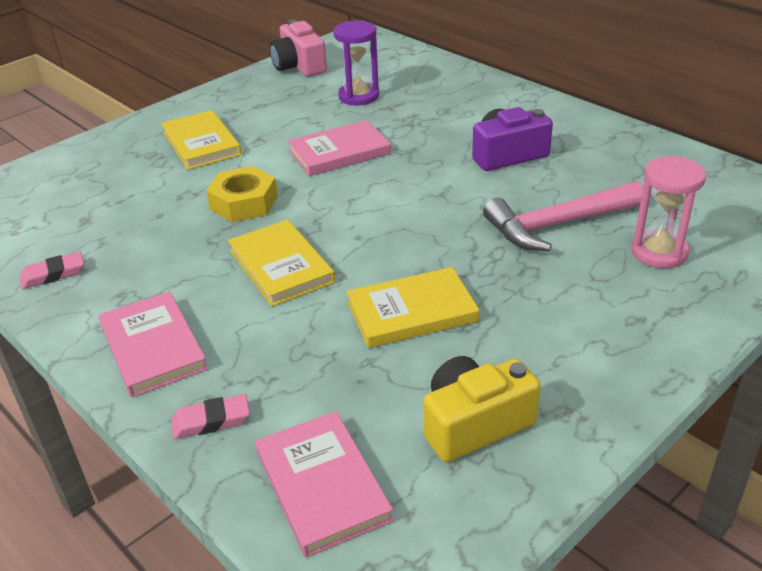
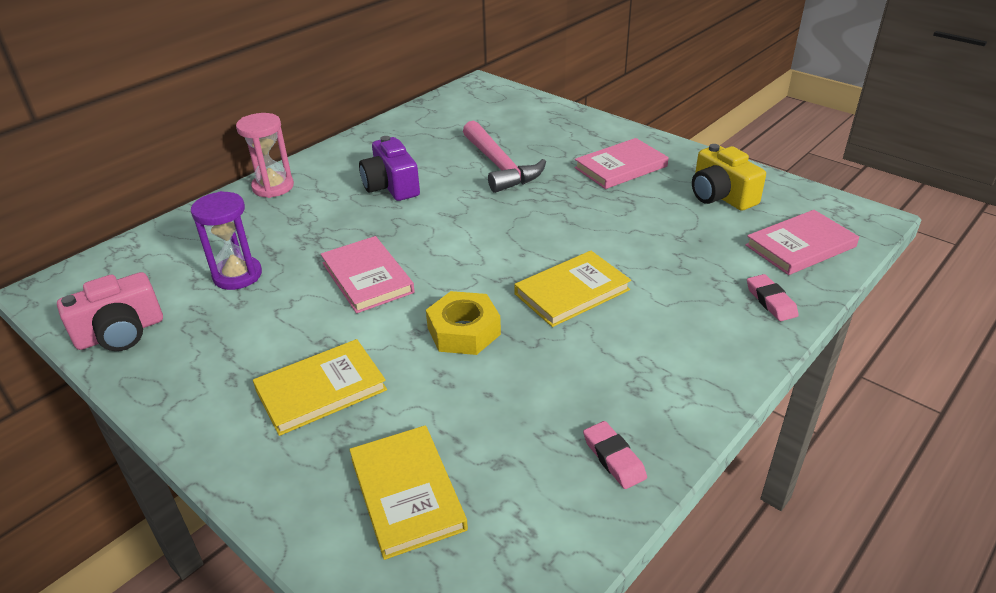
camera: 95 degrees left, 0 degrees up
pink book [99,291,208,397] -> pink book moved to [574,138,669,189]
yellow book [347,267,479,348] -> yellow book moved to [349,426,468,560]
pink hourglass [631,156,706,268] -> pink hourglass moved to [236,113,294,198]

